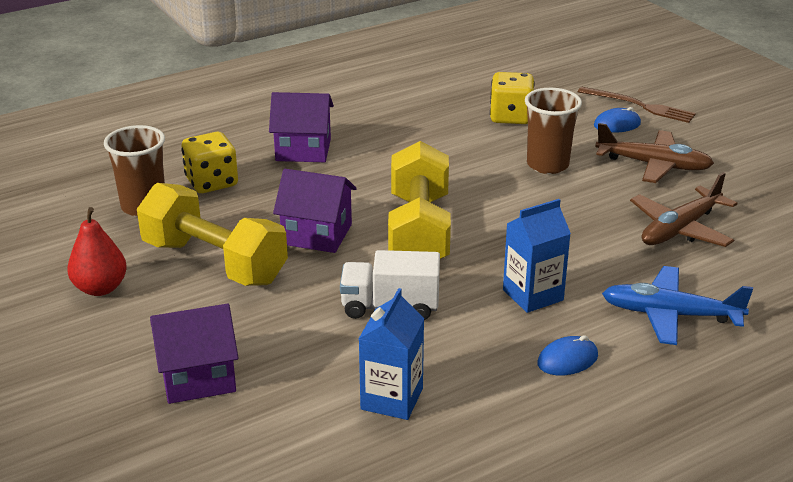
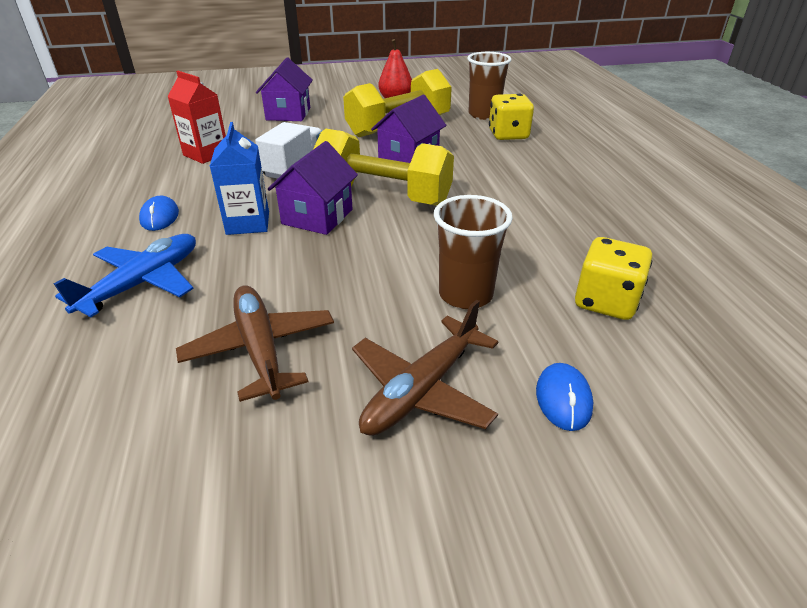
camera: 110 degrees right, 5 degrees up
purple house [269,92,334,162] -> purple house moved to [268,141,358,235]
blue carton [359,288,424,420] -> red carton [167,71,226,164]
brown fork [578,87,696,123] -> none

